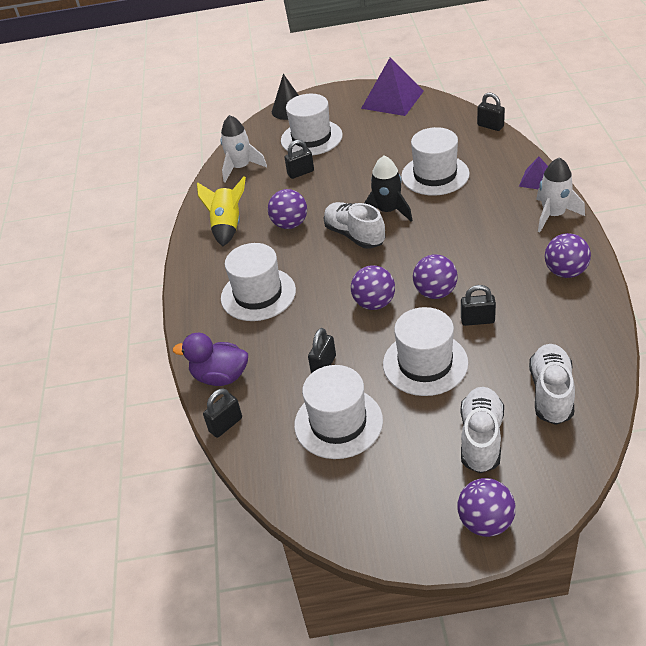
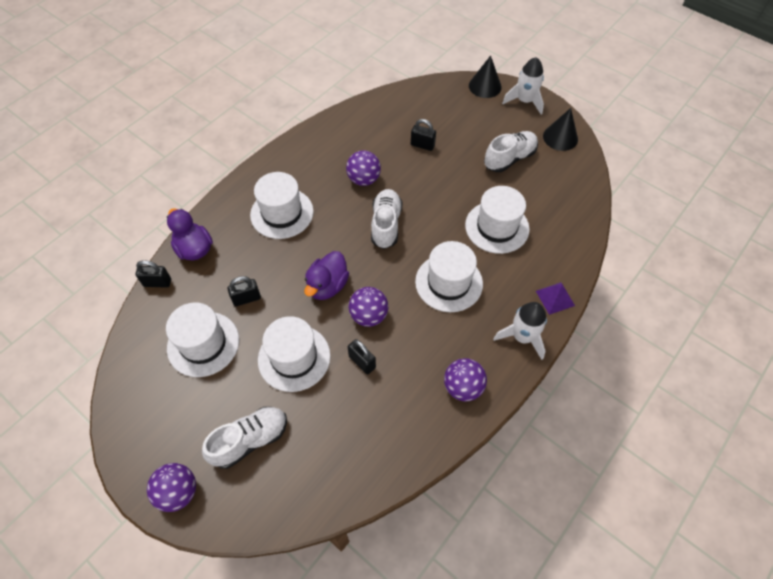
camera: 40 degrees right, 15 degrees up
yellow rocket [197,176,246,246] -> none
white rocket [220,115,267,182] -> white rocket moved to [502,57,544,114]
white hat [281,94,343,156] -> white hat moved to [415,241,483,312]
purple ball [351,265,395,310] -> purple duck [304,251,349,300]
purple pyramid [361,58,424,116] -> black cone [543,108,578,151]
black rocket [364,156,412,221] -> none
black padlock [477,93,505,131] -> none
white shoe [529,344,575,425] -> white shoe moved to [484,131,538,172]

